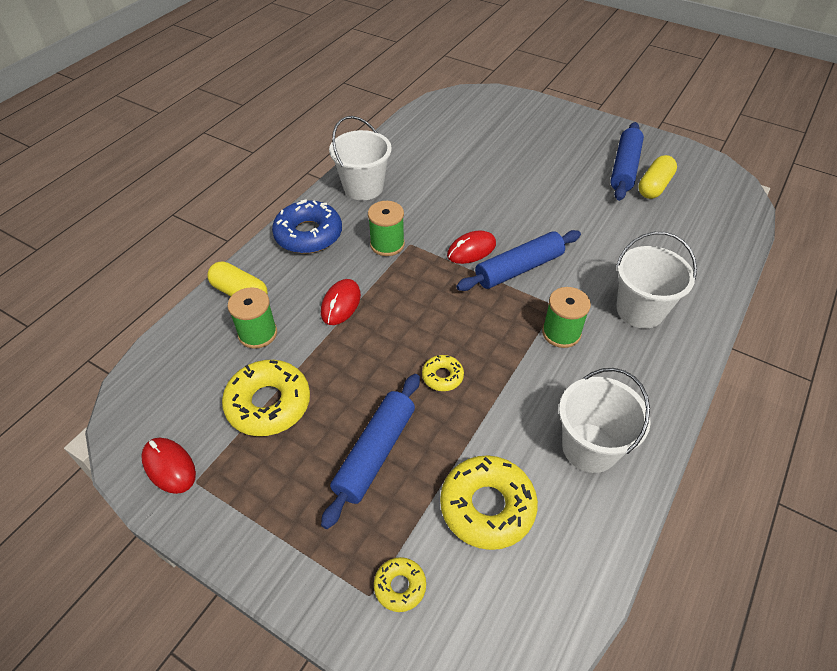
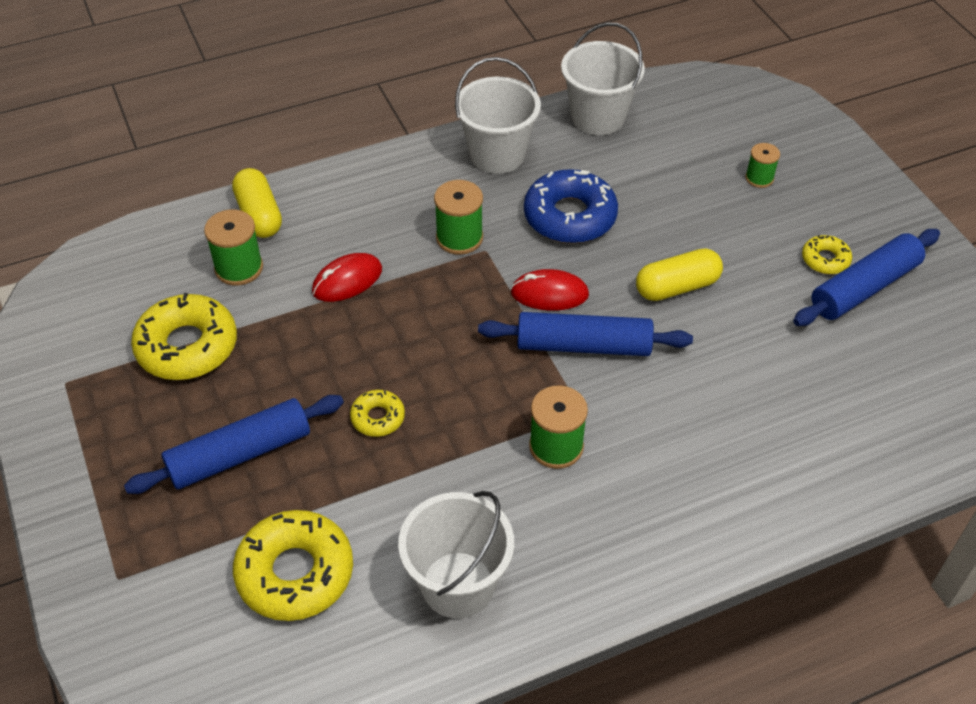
camera: 35 degrees right, 0 degrees up
red mouse [141,438,196,494] -> none
blue donut [272,199,342,254] -> blue donut moved to [524,169,618,243]
yellow donut [374,557,426,612] -> yellow donut moved to [802,235,852,274]
white bucket [616,232,697,329] -> white bucket moved to [561,22,645,135]
yellow capsule [638,155,677,199] -> yellow capsule moved to [636,249,723,301]
none -> green spool [745,143,780,188]

